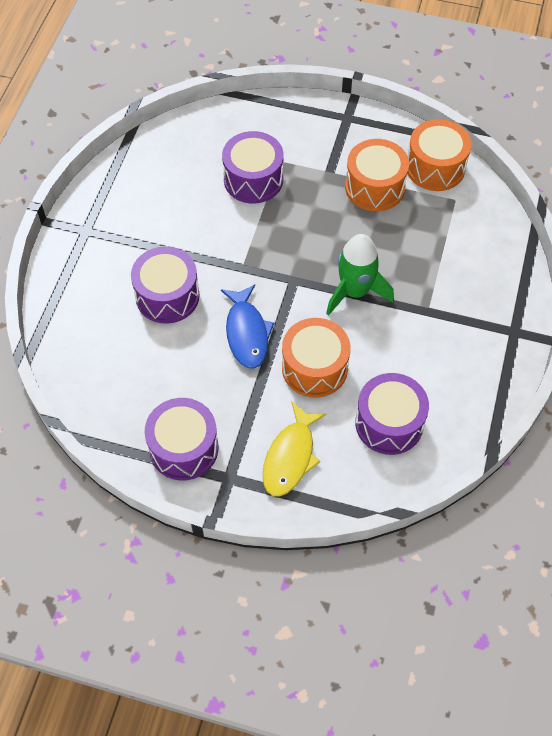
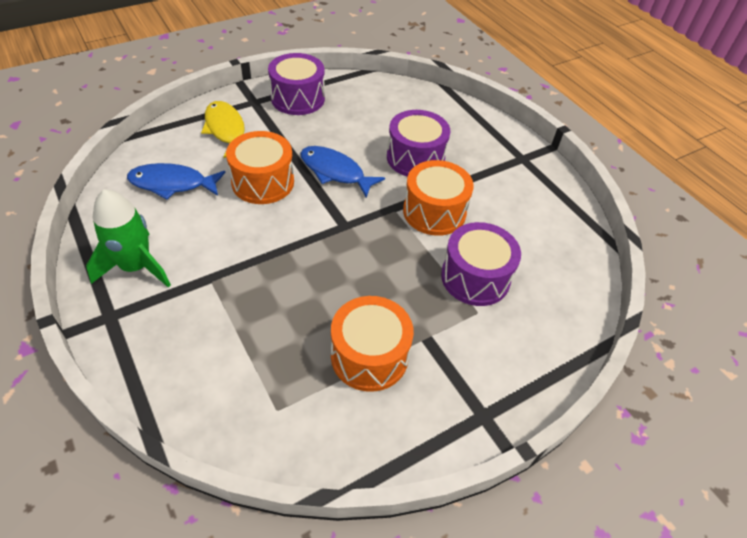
camera: 130 degrees right, 10 degrees down
green rocket [326,234,394,316] -> green rocket moved to [86,189,171,287]
purple drum [355,373,429,455] -> blue fish [127,163,226,200]
orange drum [408,119,471,191] -> orange drum moved to [403,160,474,236]

